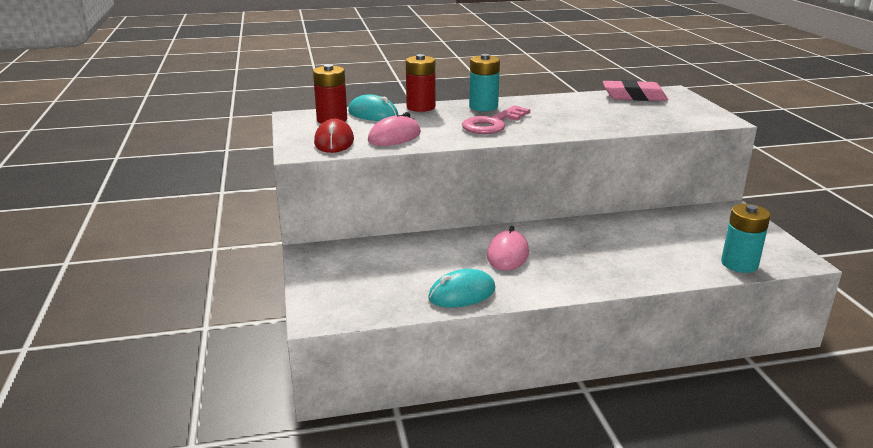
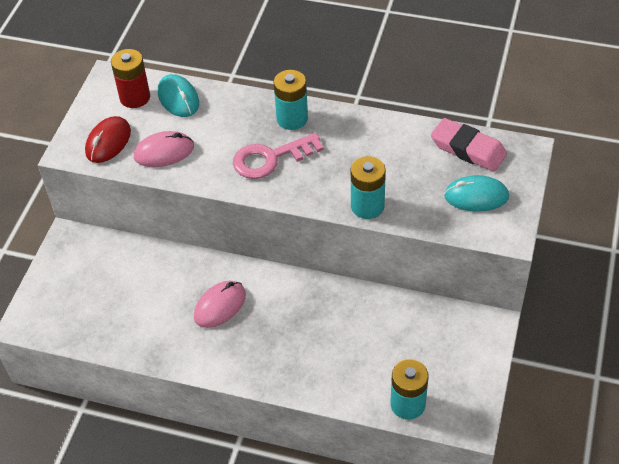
camera: 30 degrees right, 25 degrees up
red battery [406,54,436,112] -> none
turquoise mouse [428,269,495,308] -> turquoise mouse moved to [444,175,509,212]
none -> turquoise battery [351,156,386,219]

